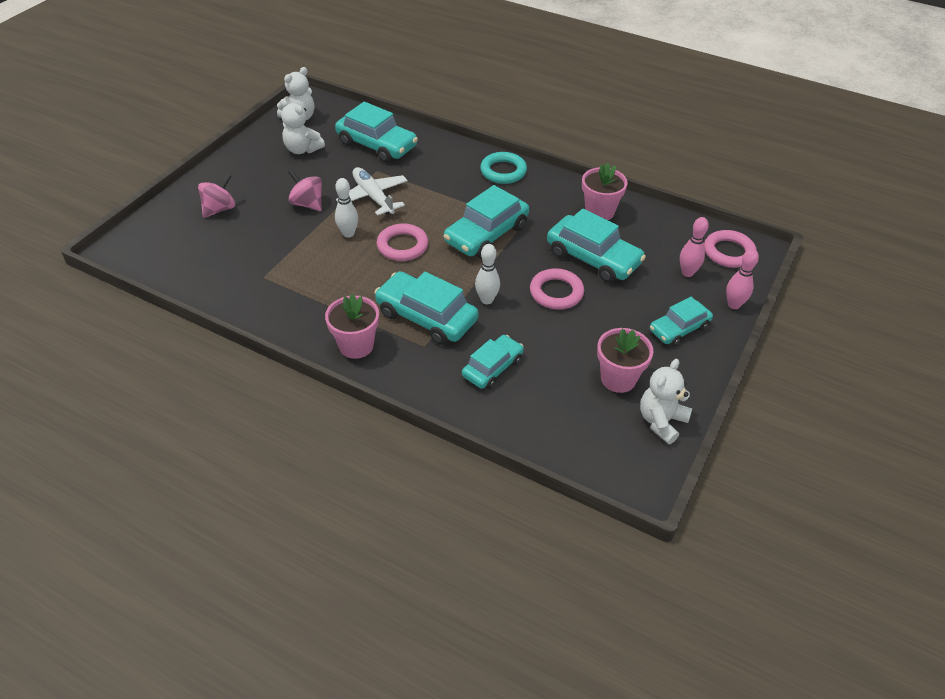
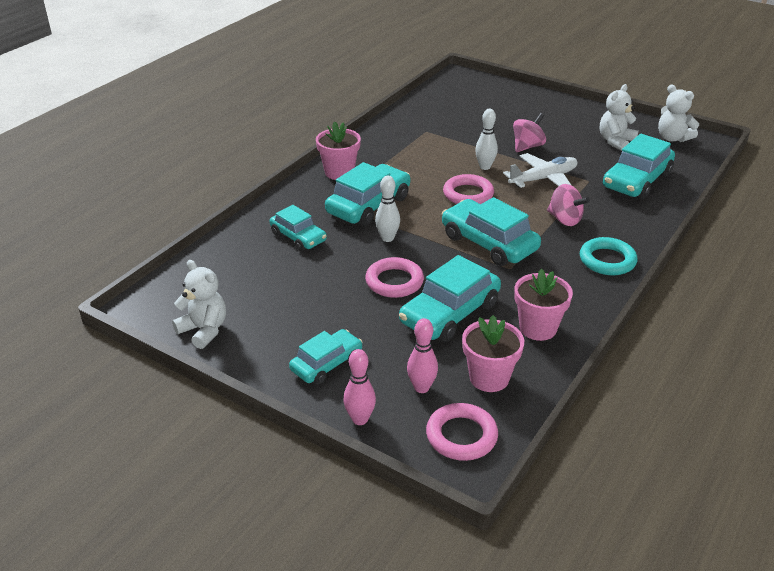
camera: 95 degrees right, 10 degrees down
pink spinning top [198,174,235,218] -> pink spinning top moved to [547,184,590,226]
pink flower pot [597,328,653,393] -> pink flower pot moved to [462,315,524,392]
turquoise car [650,297,713,346] -> turquoise car turned 75 degrees clockwise [289,329,363,385]

